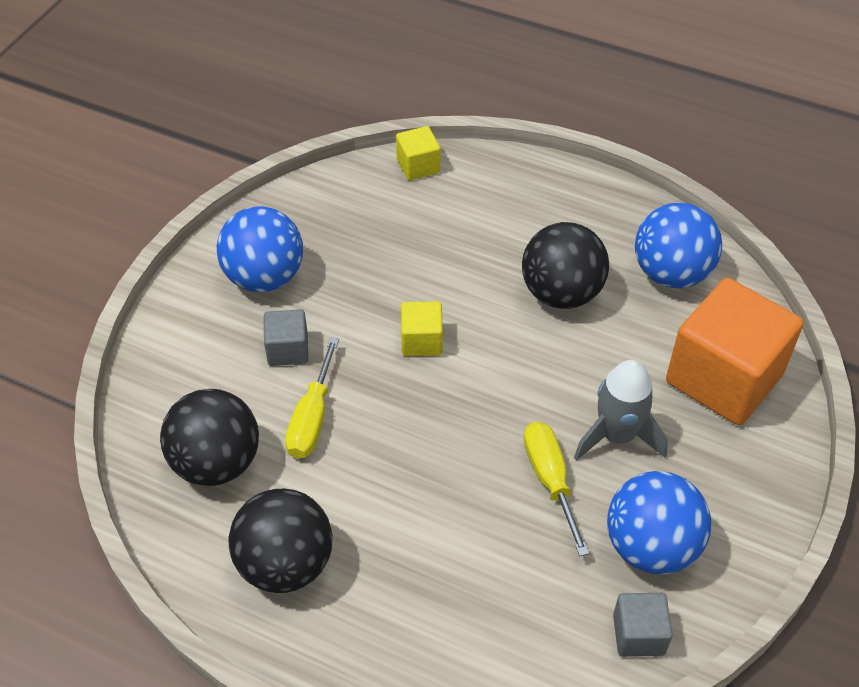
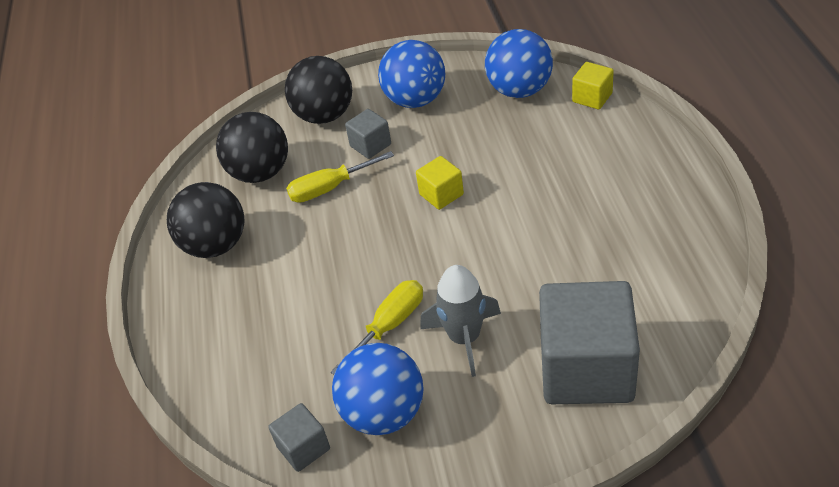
camera: 60 degrees right, 5 degrees down
black ball [522,222,609,309] -> black ball moved to [285,56,352,124]
blue ball [635,203,722,288] -> blue ball moved to [485,29,553,98]
orange cube [666,278,803,425] -> grey cube [539,281,640,404]

